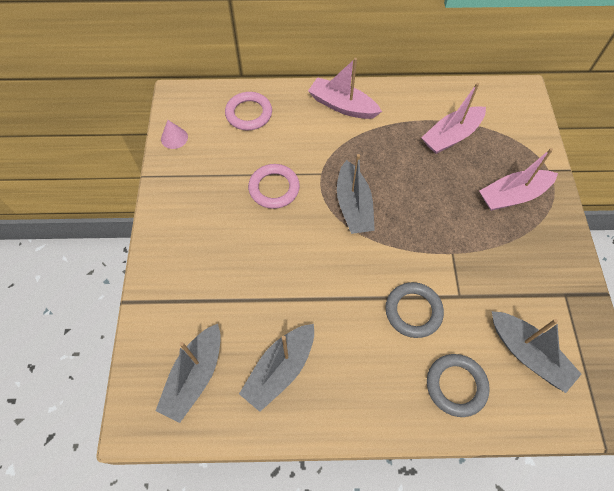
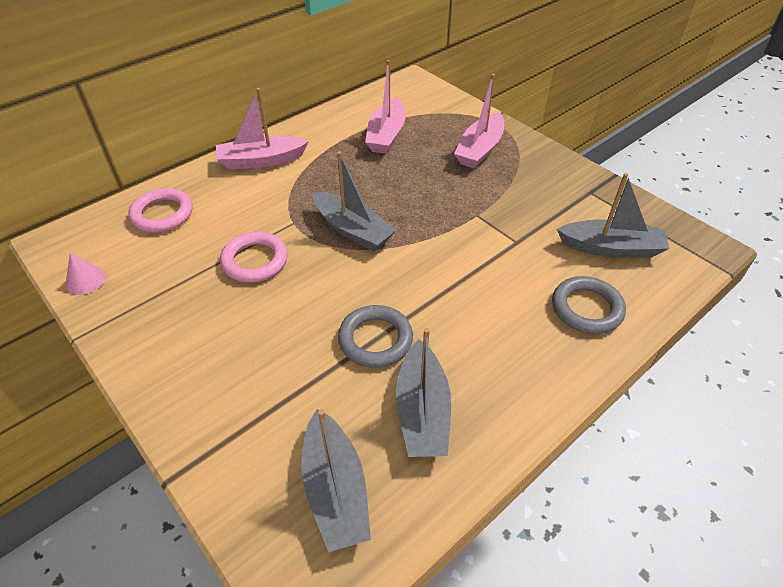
camera: 40 degrees left, 15 degrees down
grey ring [385,282,444,338] -> grey ring moved to [338,305,413,368]

